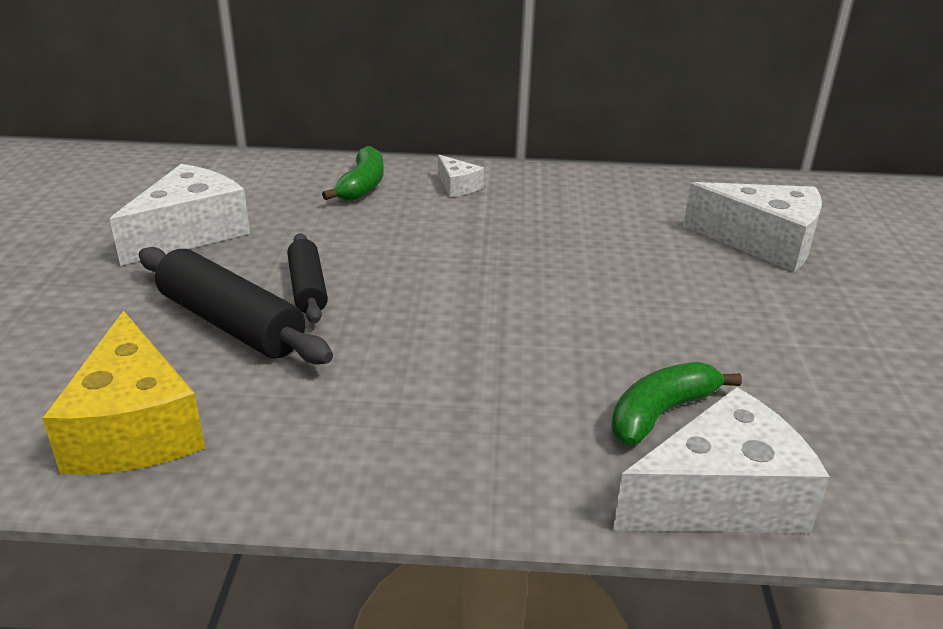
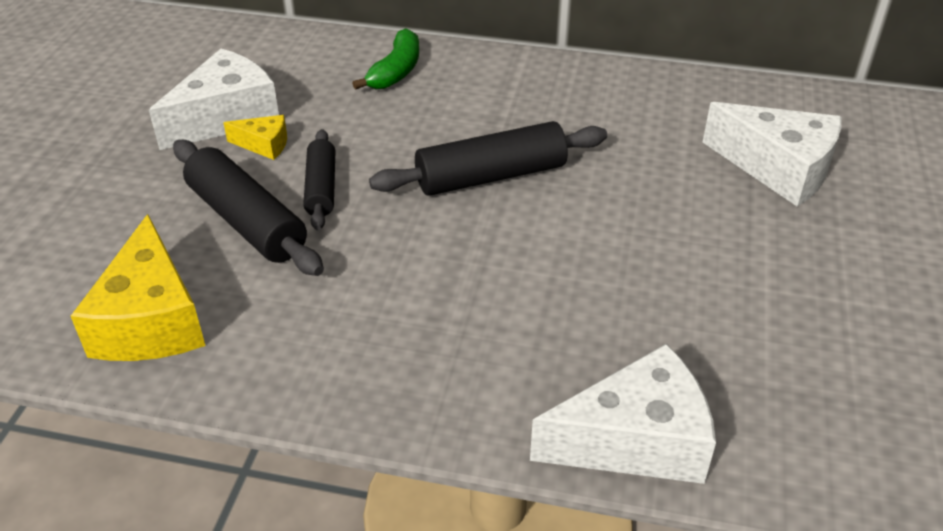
camera: 10 degrees right, 10 degrees up
white cheese [438,155,484,197] -> none
green banana [611,362,742,446] -> none
none -> yellow cheese [223,115,287,160]
none -> black rolling pin [369,121,607,196]

